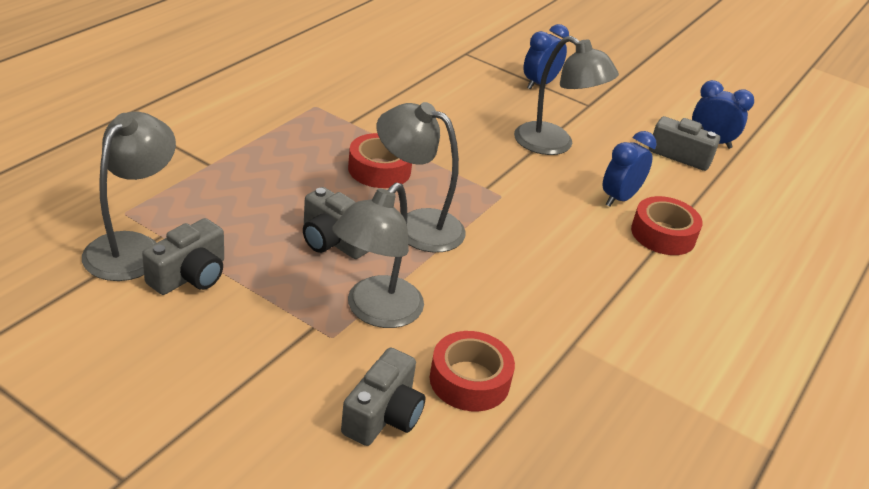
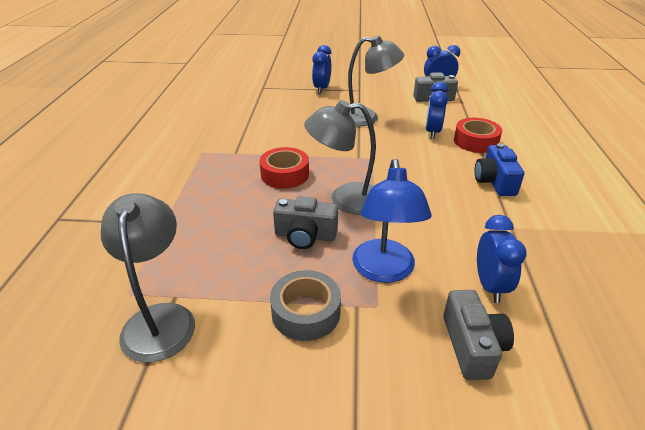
camera: 25 degrees left, 0 degrees up
grey camera [142,218,224,295] -> none
grey lamp [332,183,424,328] -> blue lamp [352,159,432,283]
red tape [430,331,515,411] -> blue clock [477,215,527,303]
none -> grey tape [270,270,341,341]
none -> blue camera [474,143,524,196]

